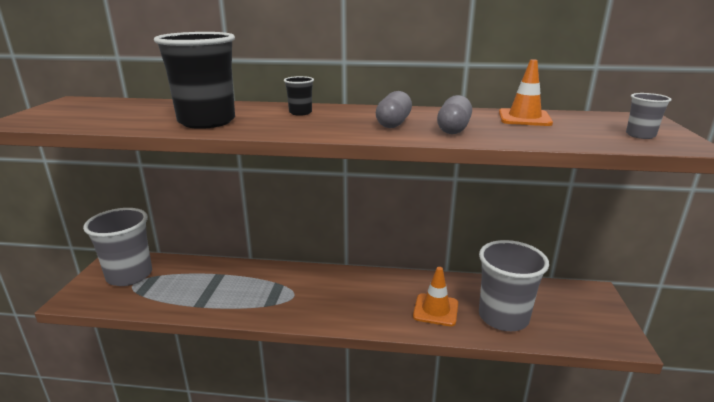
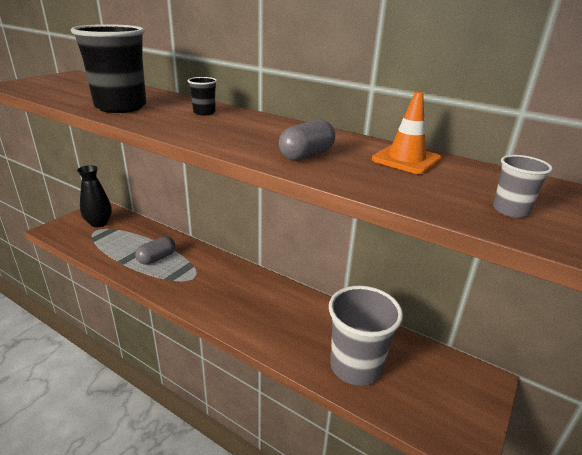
camera: 25 degrees right, 5 degrees up
grey cup [83,208,152,286] -> black vase [77,165,112,227]
grey capsule [376,91,412,128] -> grey capsule moved to [135,236,176,265]
orange traffic cone [413,267,458,326] -> none

